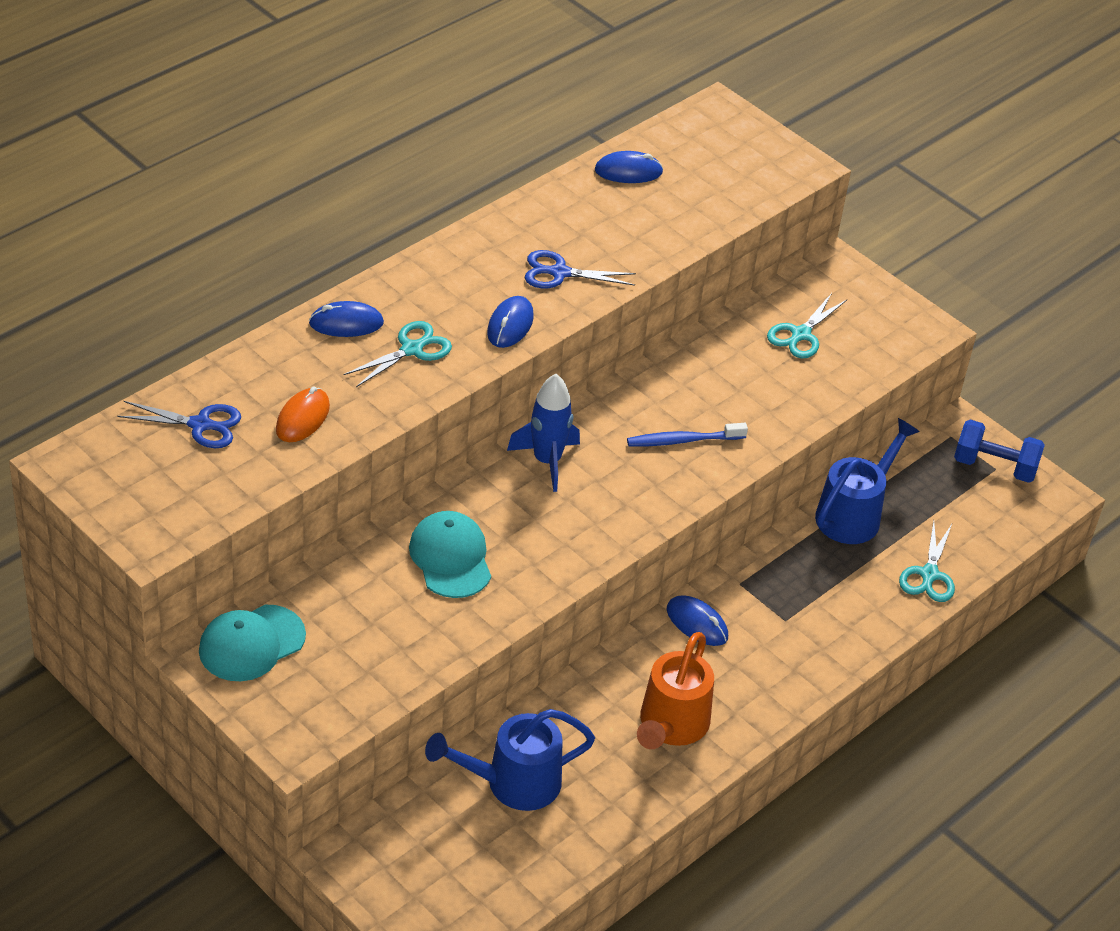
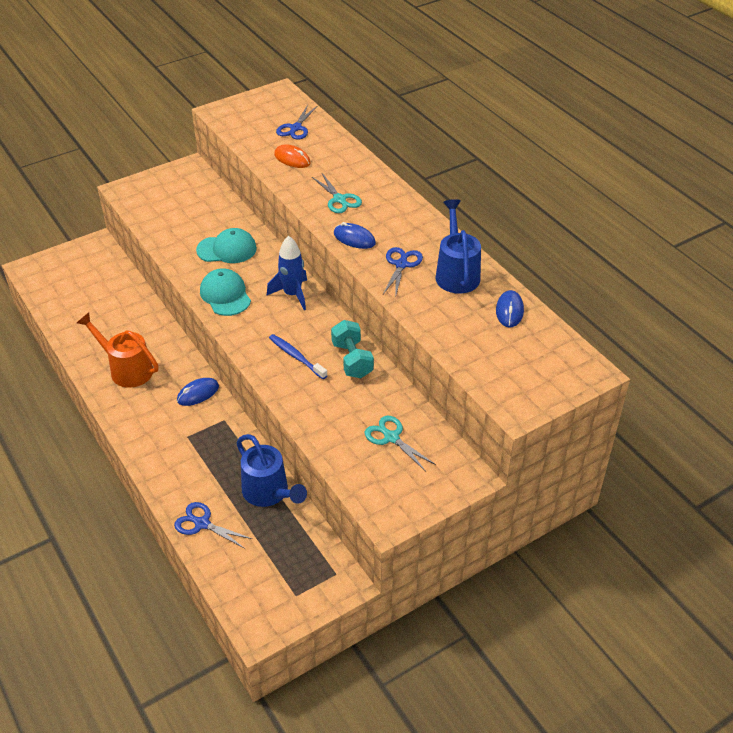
camera: 105 degrees right, 0 degrees up
turquoise cap [199,605,306,681] -> turquoise cap moved to [200,268,251,316]
blue mouse [309,301,384,337] -> none
blue watering can [425,709,595,811] -> blue watering can moved to [436,199,481,294]
blue toothbrush [627,423,748,446] -> blue toothbrush turned 45 degrees counterclockwise [269,334,328,379]
turquoise scissors [899,521,955,602] -> blue scissors [174,502,252,549]
blue dumbbell [954,420,1045,483] -> none
none -> turquoise dumbbell [331,320,374,378]

